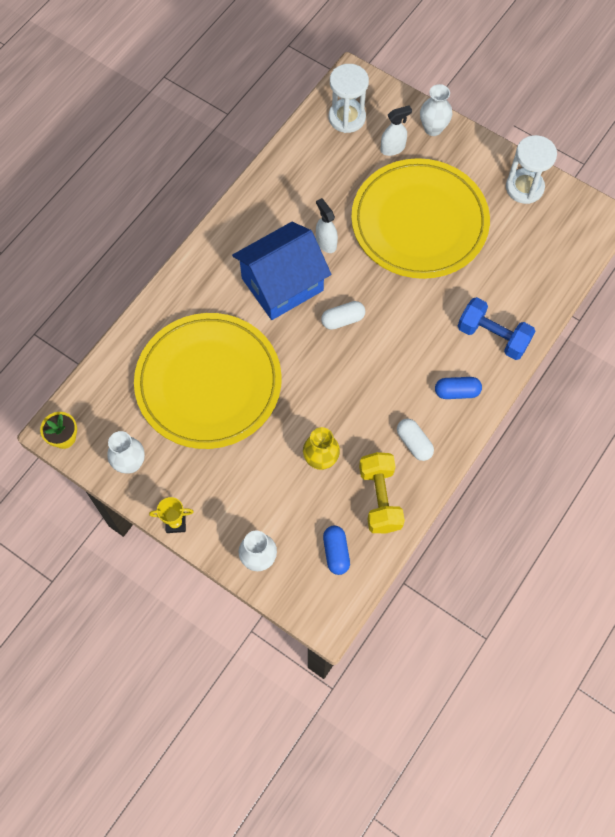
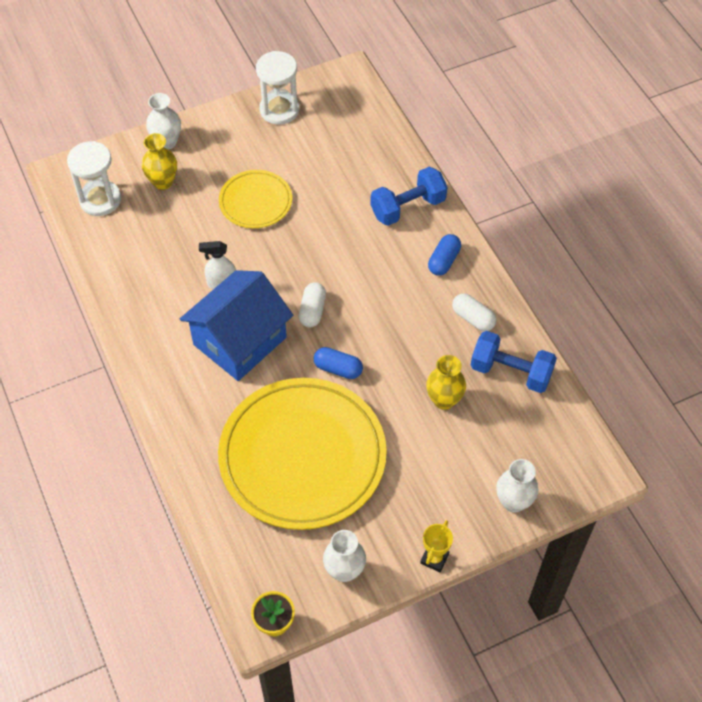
camera: 60 degrees left, 10 degrees down
blue house [232,222,331,320] -> blue house turned 45 degrees clockwise [180,270,293,381]
blue capsule [323,526,350,575] -> blue capsule moved to [314,347,363,379]
yellow plate [351,158,490,279] -> yellow plate [219,170,292,228], size x0.50
yellow dumbbell [359,452,405,533] -> blue dumbbell [471,331,557,393]
white spray bottle [380,105,412,156] -> yellow vase [142,133,177,190]
white capsule [397,419,434,461] -> white capsule turned 45 degrees clockwise [452,293,497,331]

